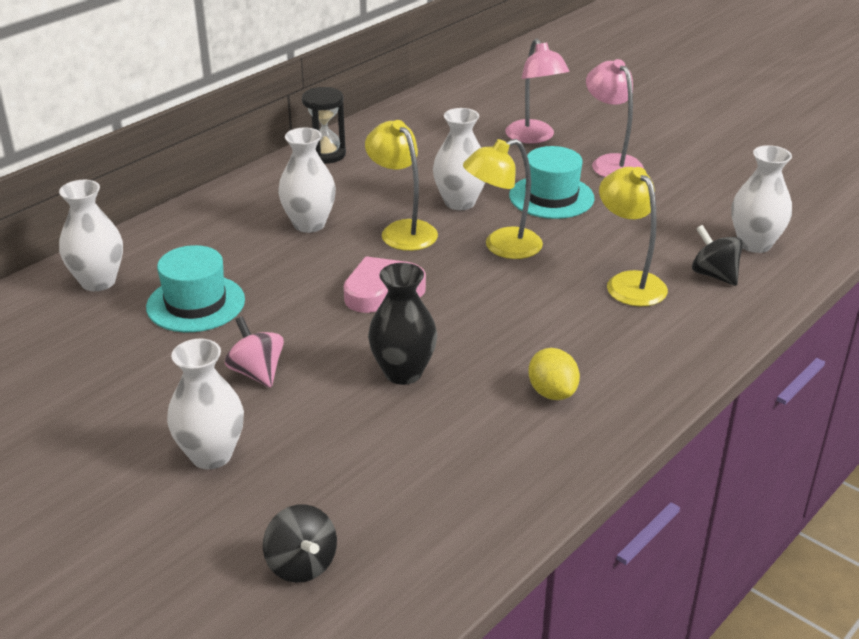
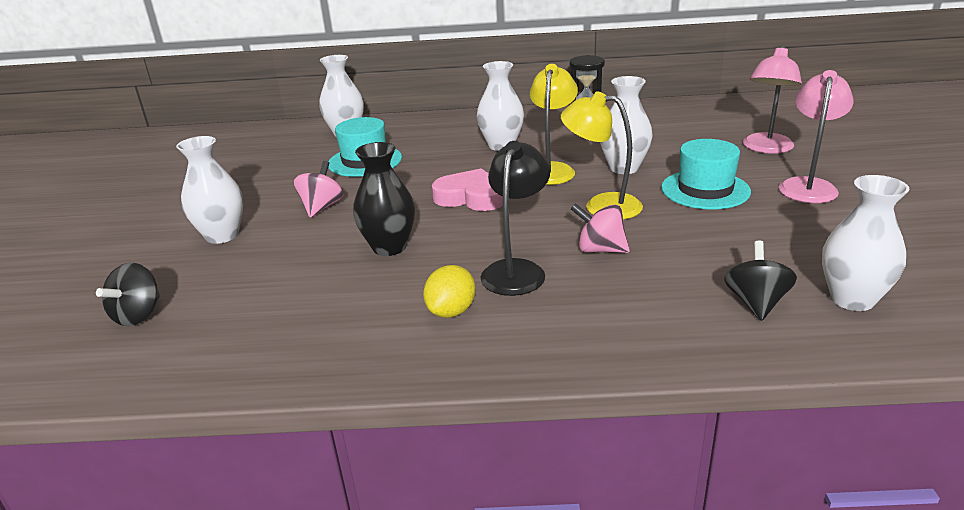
camera: 50 degrees right, 5 degrees down
yellow lamp [599,167,668,306] -> none
none -> black lamp [480,141,550,296]
none -> pink spinning top [571,203,630,253]

